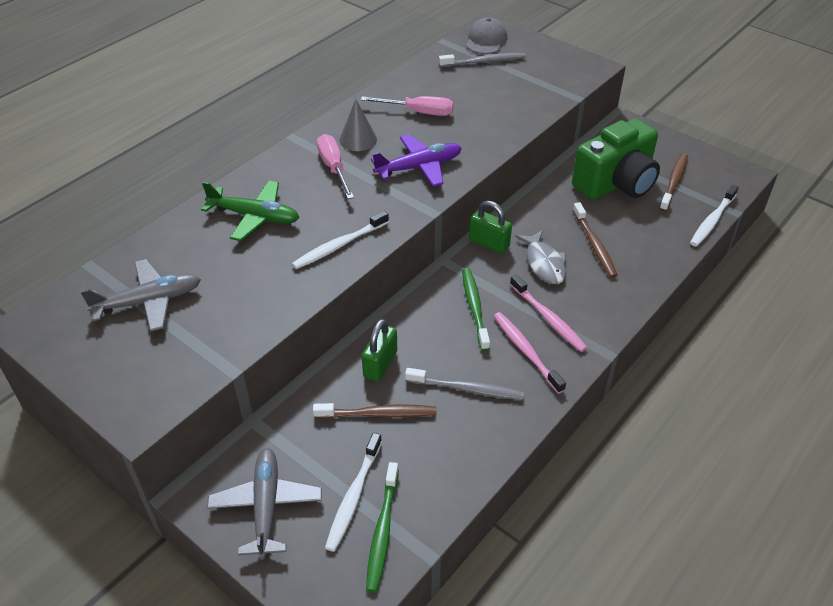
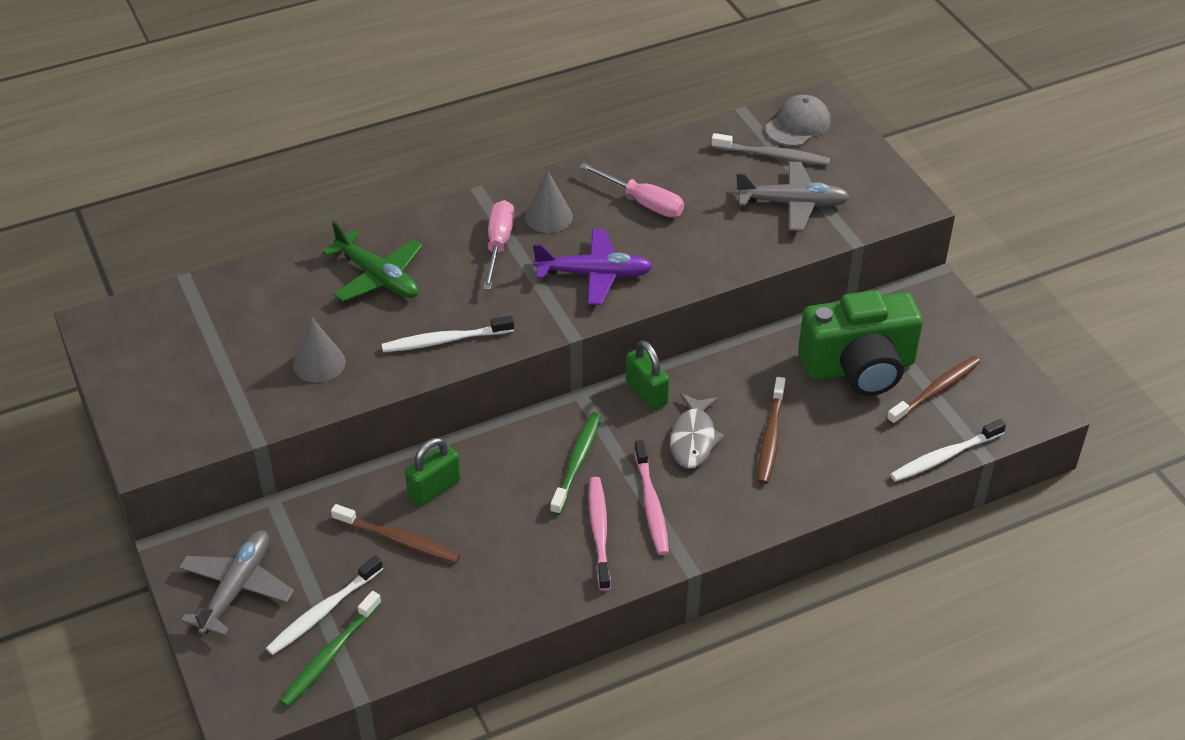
camera: 25 degrees right, 0 degrees up
grey plane [80,259,201,332] -> grey plane moved to [735,161,850,231]
grey toothbrush [405,368,524,400] -> none
none -> grey cone [293,317,345,383]

